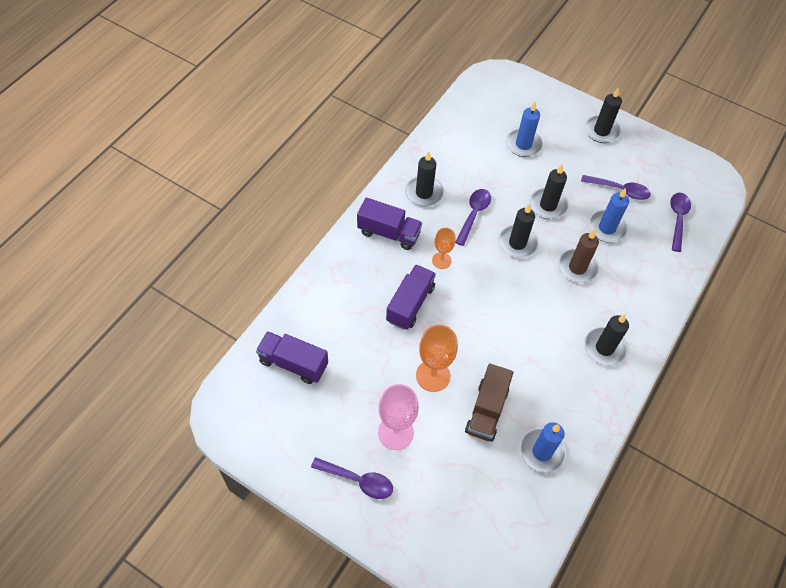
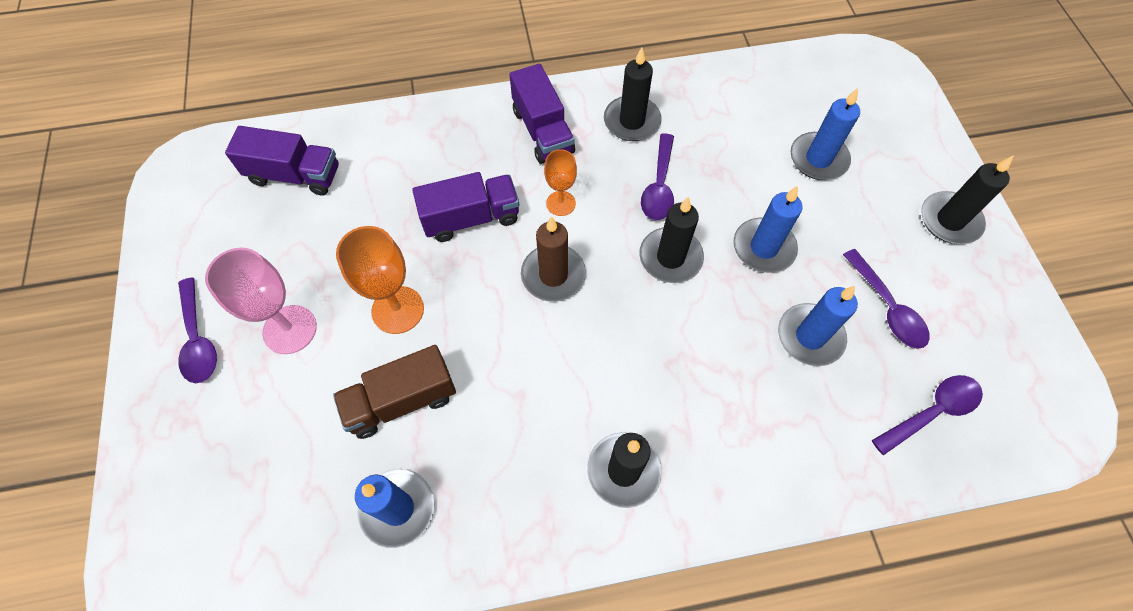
camera: 50 degrees right, 5 degrees up
purple truck [256,331,328,384] -> purple truck turned 120 degrees clockwise [225,126,339,196]
purple spoon [455,189,491,246] -> purple spoon turned 120 degrees clockwise [641,133,674,220]
black candle [530,165,568,219] -> blue candle [733,186,803,273]
brown candle [558,229,599,283] -> brown candle moved to [521,216,586,302]

